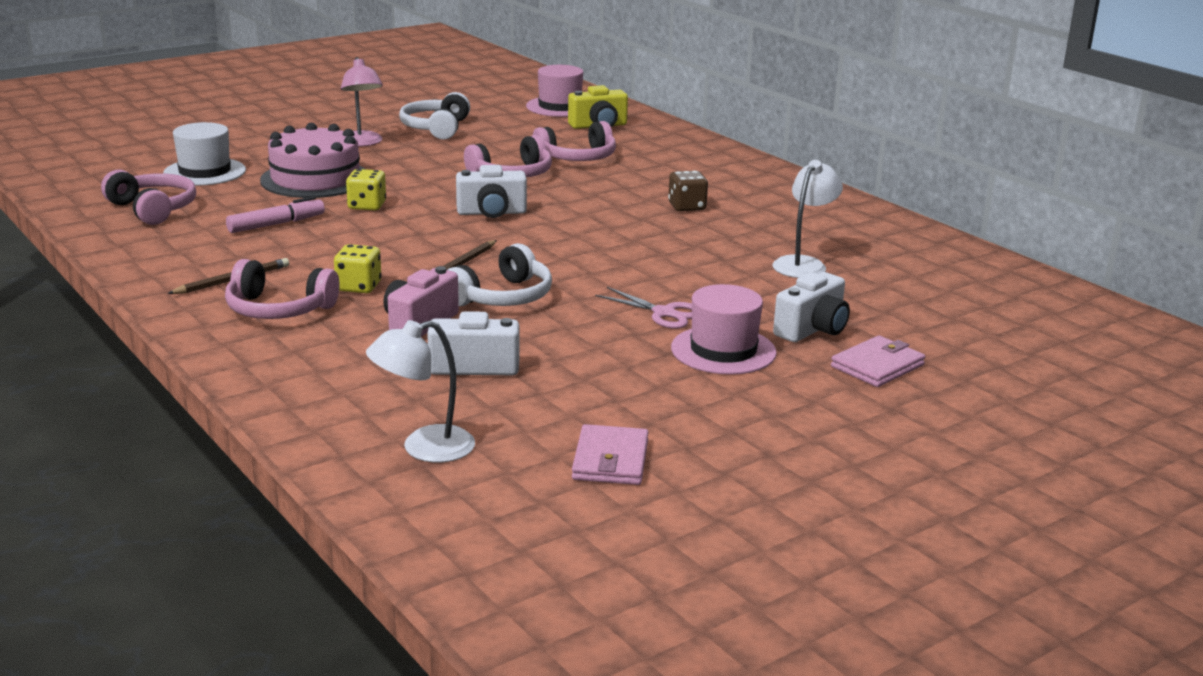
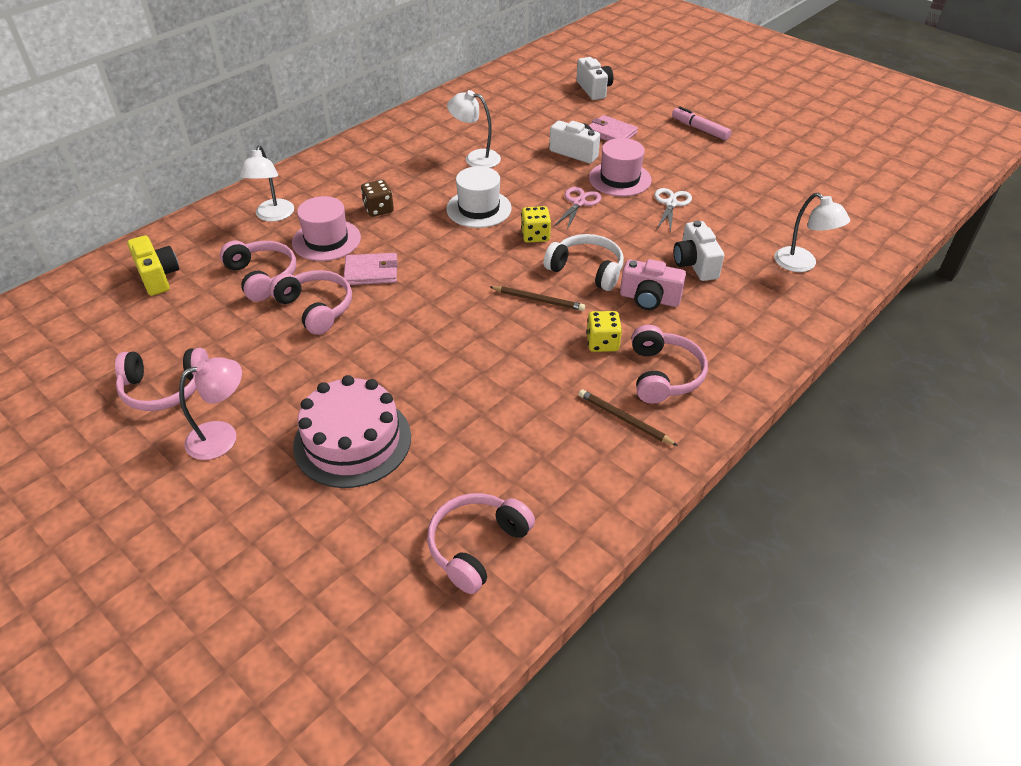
camera: 100 degrees left, 20 degrees up
white hat [163,122,246,185] -> white hat moved to [446,166,512,228]
pink marker [226,196,325,233] -> pink marker moved to [672,107,731,140]
yellow dice [346,169,386,210] -> yellow dice moved to [521,206,551,243]
white headphones [399,92,470,139] -> pink headphones [115,348,209,411]
white camera [456,165,527,218] -> white camera moved to [576,57,613,100]
pink hat [526,65,583,117] -> pink hat moved to [292,196,361,261]
pink wallet [572,424,649,485] -> pink wallet moved to [344,253,398,285]
none -> white lamp [239,145,294,222]
none -> white scissors [654,188,692,232]

